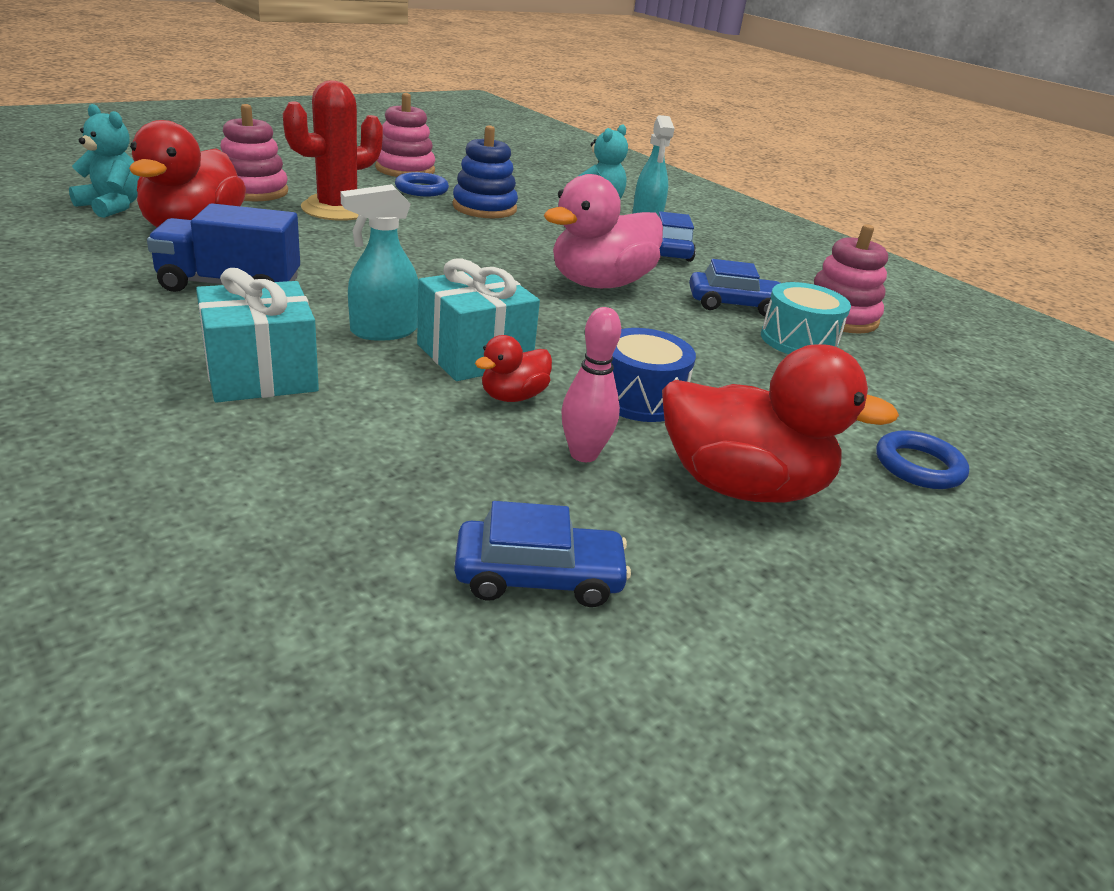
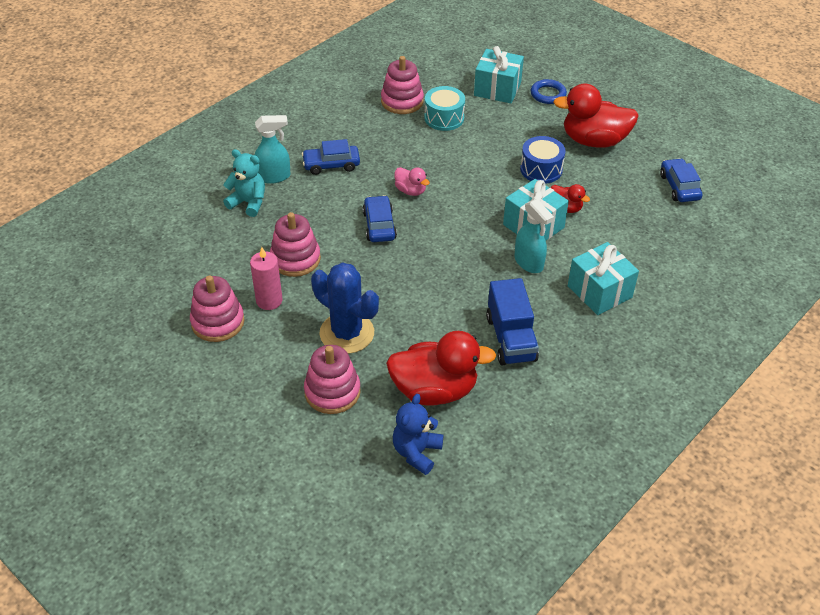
camera: 95 degrees left, 15 degrees up
turquoise teddy bear [69,104,140,218] -> blue teddy bear [393,394,444,475]
red cactus [283,81,383,221] -> blue cactus [311,262,379,354]
blue ring [395,172,449,196] -> pink candle [250,247,283,310]
blue stacking toy [452,125,518,218] -> pink stacking toy [270,212,321,277]
pink duck [544,174,663,288] -> pink duck [394,167,430,196], size x0.49
pink bowling pin [561,307,621,462] -> none
red duck [662,345,899,503] -> red duck turned 90 degrees counterclockwise [553,84,639,148]
blue car [689,259,780,316] -> blue car moved to [363,195,397,242]
none -> turquoise gift [474,46,524,103]

